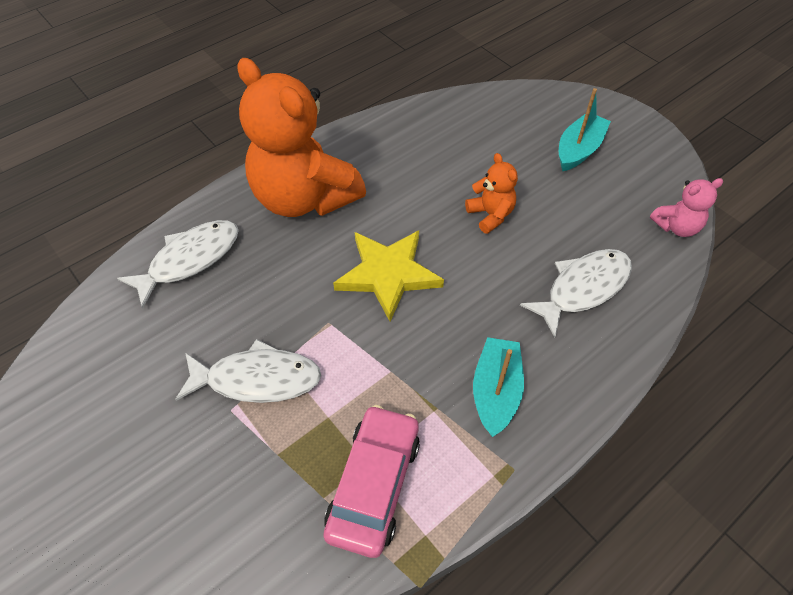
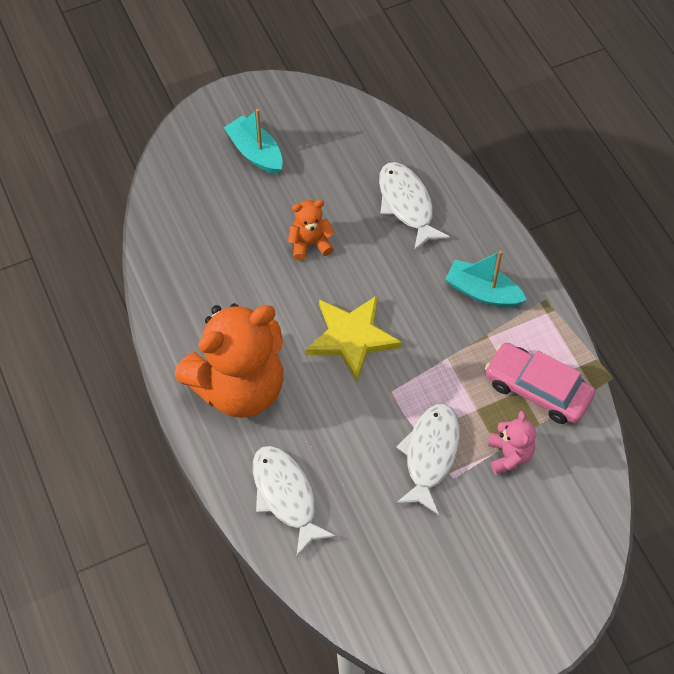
camera: 75 degrees left, 5 degrees up
pink teddy bear [650,178,723,237] -> pink teddy bear moved to [488,411,536,475]

